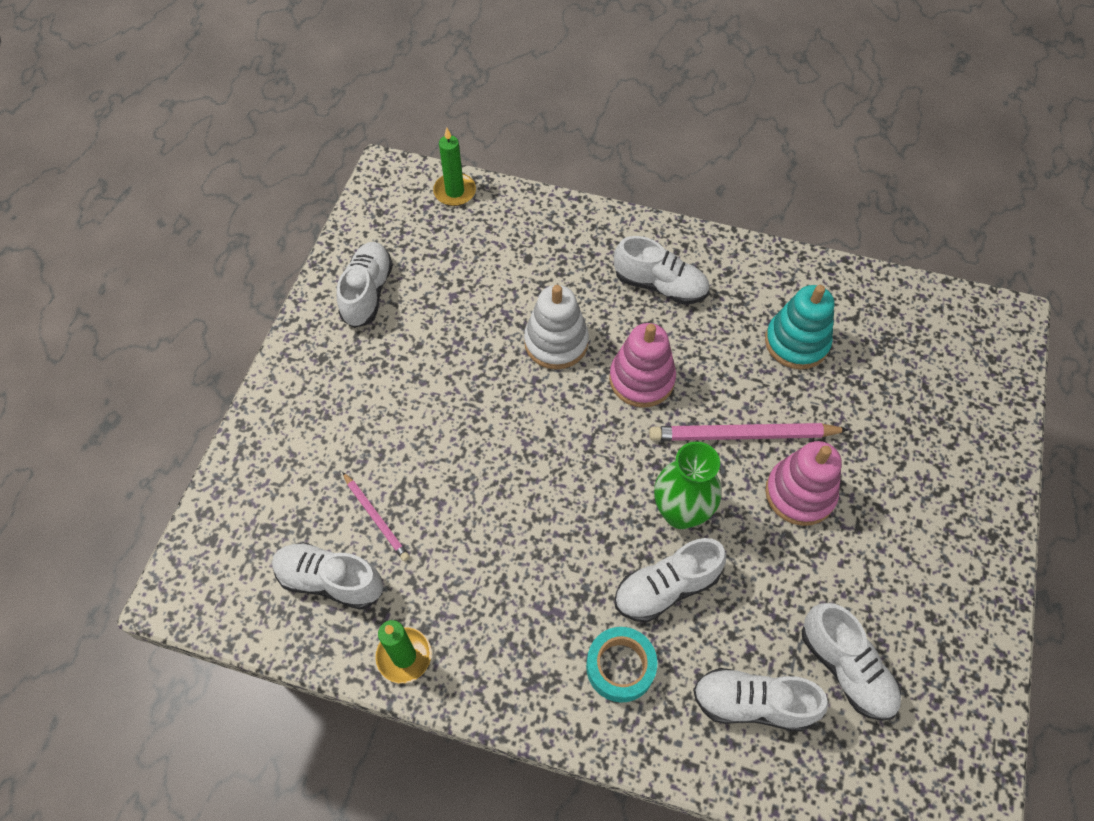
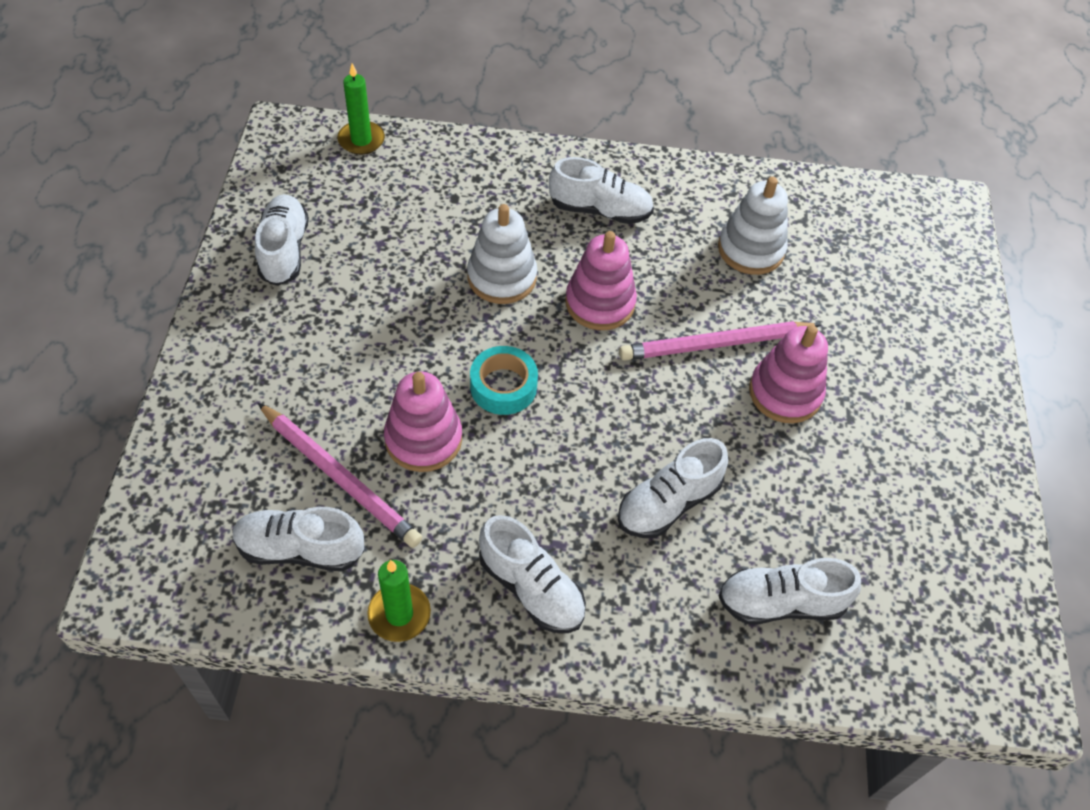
camera: 15 degrees left, 5 degrees down
pink pencil [342,472,410,561] -> pink pencil [258,403,422,548], size x1.76
turquoise tape [586,627,657,703] -> turquoise tape moved to [470,346,538,415]
green vase [654,442,721,529] -> none
turquoise stacking toy [765,285,834,369] -> white stacking toy [718,177,788,275]
white shoe [802,603,901,721] -> white shoe moved to [479,515,586,633]
none -> pink stacking toy [384,372,462,472]

